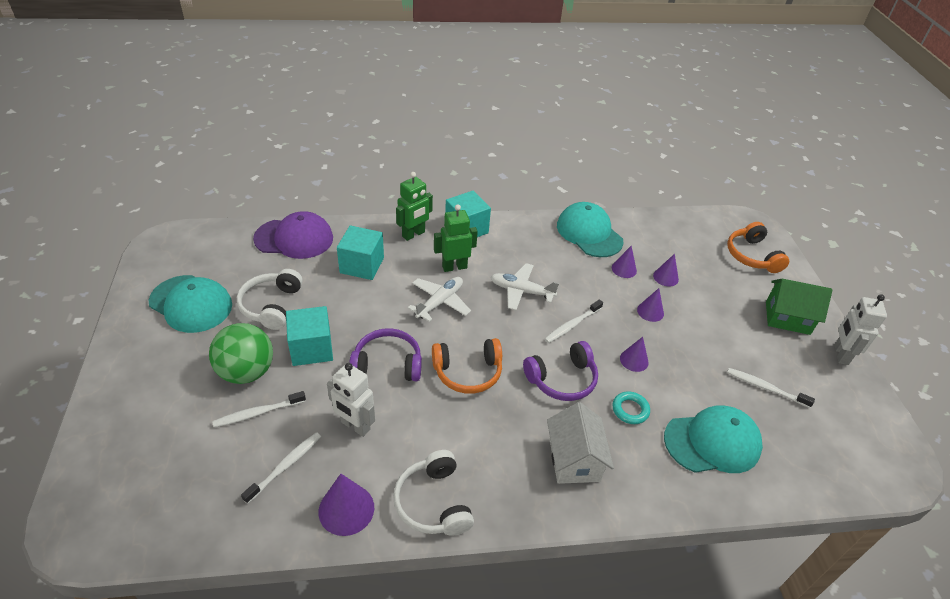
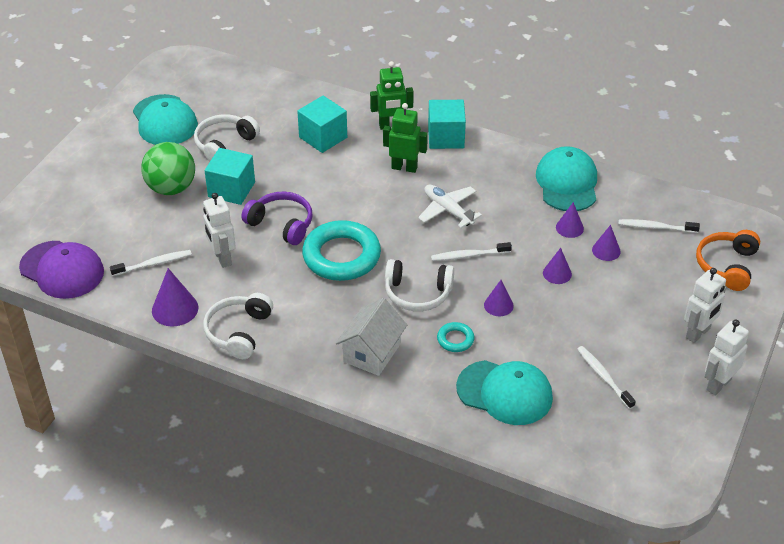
camera: 35 degrees right, 0 degrees up
white toothbrush [212,391,306,428] -> white toothbrush moved to [618,219,700,233]
purple cap [253,211,333,259] -> purple cap moved to [19,241,104,299]
white plane [408,277,471,322] -> none
orange headphones [432,338,502,394] -> turquoise ring [302,220,381,281]
purple headphones [523,341,598,401] -> white headphones [385,259,454,311]
green house [766,279,832,335] -> white robot [684,268,726,343]

